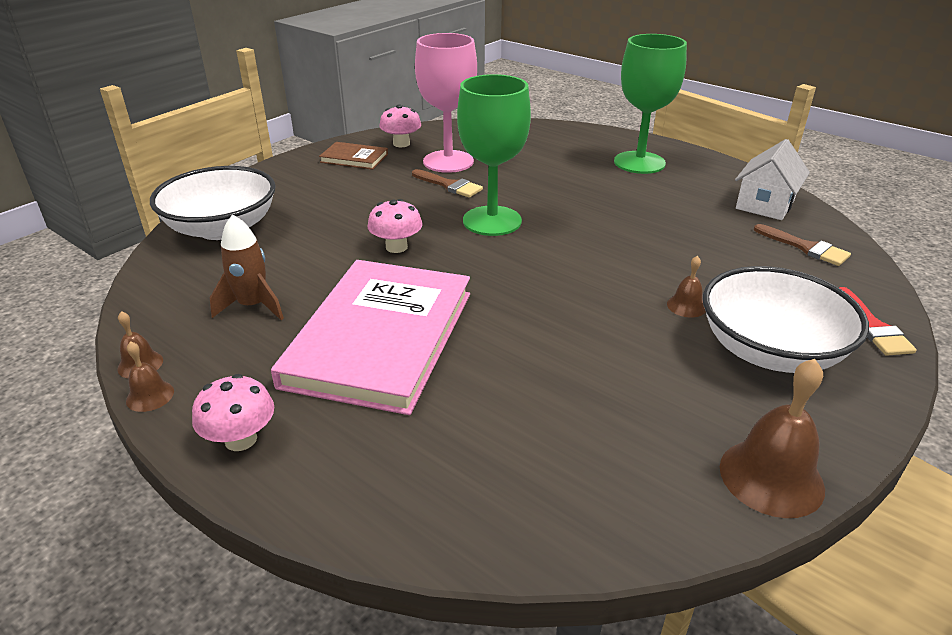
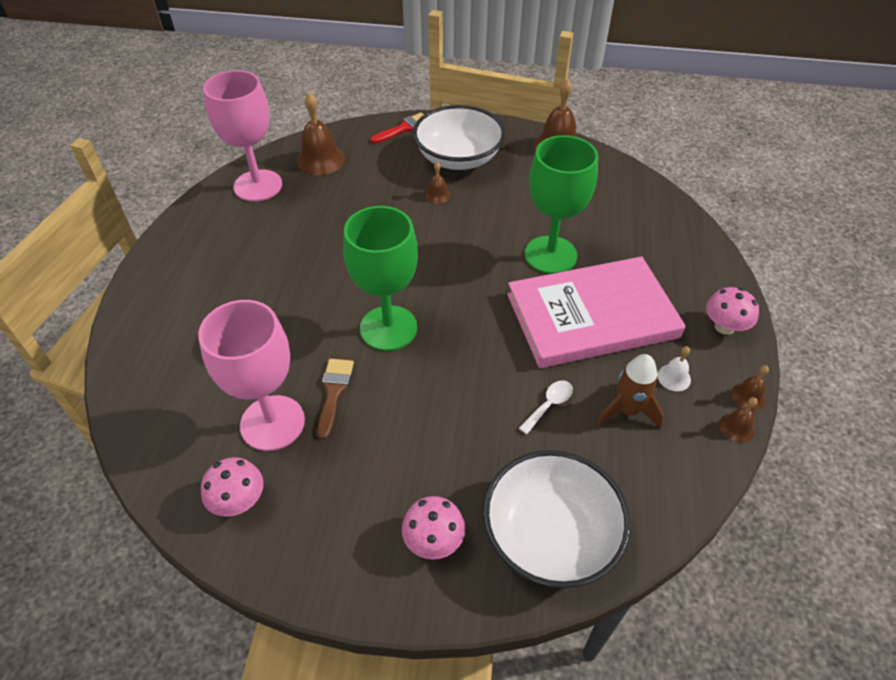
camera: 120 degrees left, 15 degrees up
brown book [319,142,388,170] -> none
pink mushroom [367,199,423,253] -> pink mushroom moved to [402,496,465,560]
green goblet [614,34,687,174] -> green goblet moved to [525,135,598,274]
white house [735,139,810,220] -> pink goblet [203,70,282,202]
brown brush [754,224,851,266] -> brown bell [296,93,345,175]
none -> white spoon [519,380,573,434]
none -> white bell [657,346,691,391]

